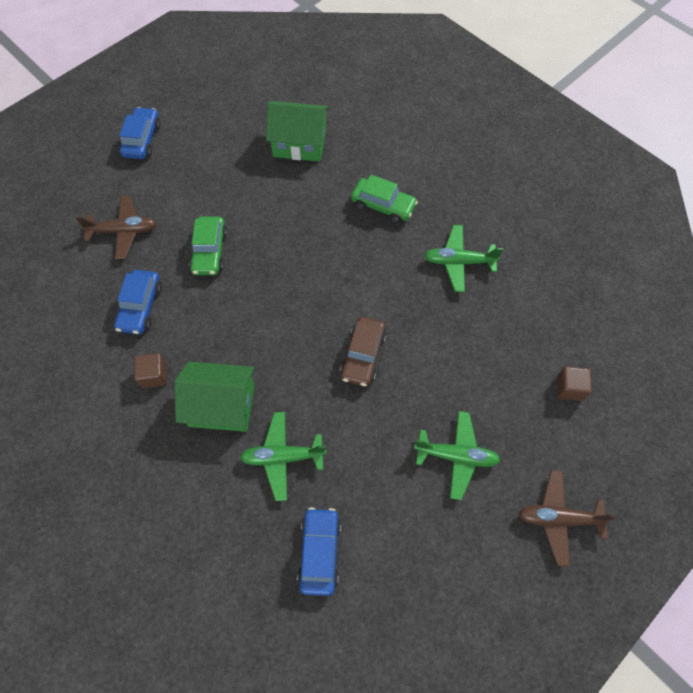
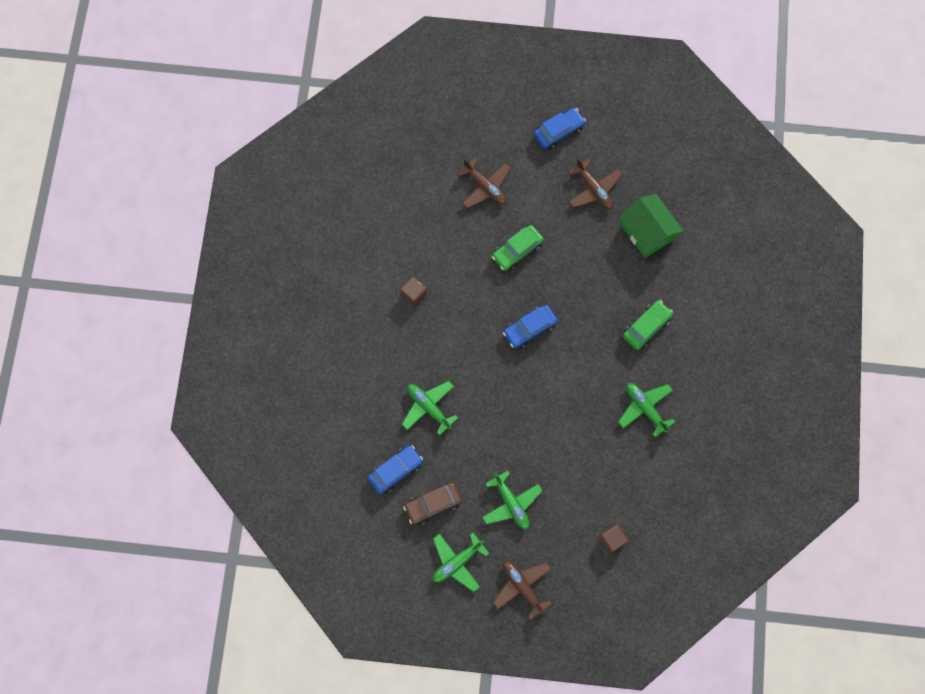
camera: 50 degrees right, 10 degrees up
blue car [114,270,162,334] -> blue car moved to [503,305,558,349]
green house [175,362,255,432] -> none
brown car [340,317,386,387] -> brown car moved to [403,482,462,525]
green car [351,175,418,223] -> green car turned 120 degrees counterclockwise [623,300,673,350]
none -> green plane [433,533,490,592]
none -> brown plane [569,158,622,209]

